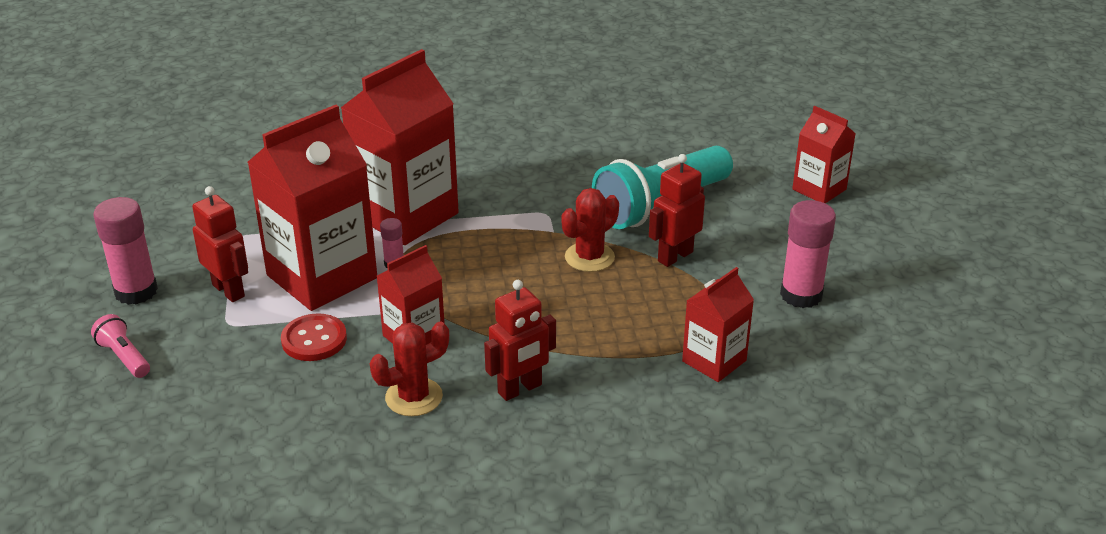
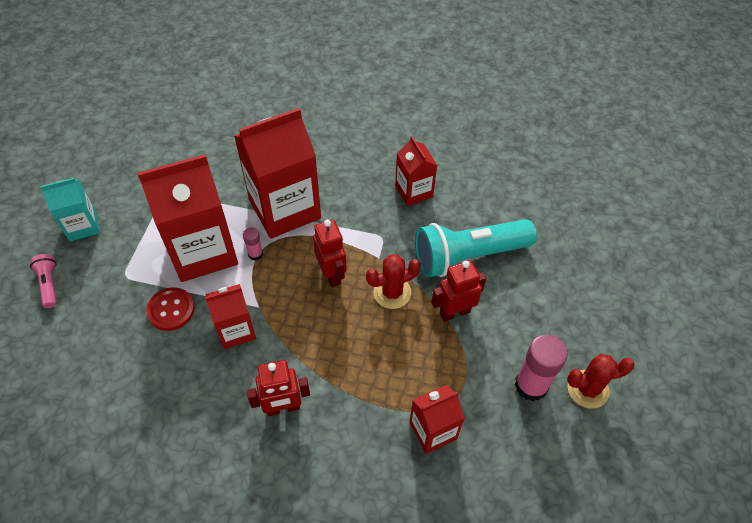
camera: 20 degrees right, 20 degrees up
pink glue stick [94,197,158,305] -> turquoise carton [40,178,100,242]
red robot [192,186,248,302] -> red robot moved to [313,220,347,287]
red cactus [370,321,449,416] -> red cactus moved to [567,354,635,409]
red carton [792,106,856,204] -> red carton moved to [395,136,437,206]

